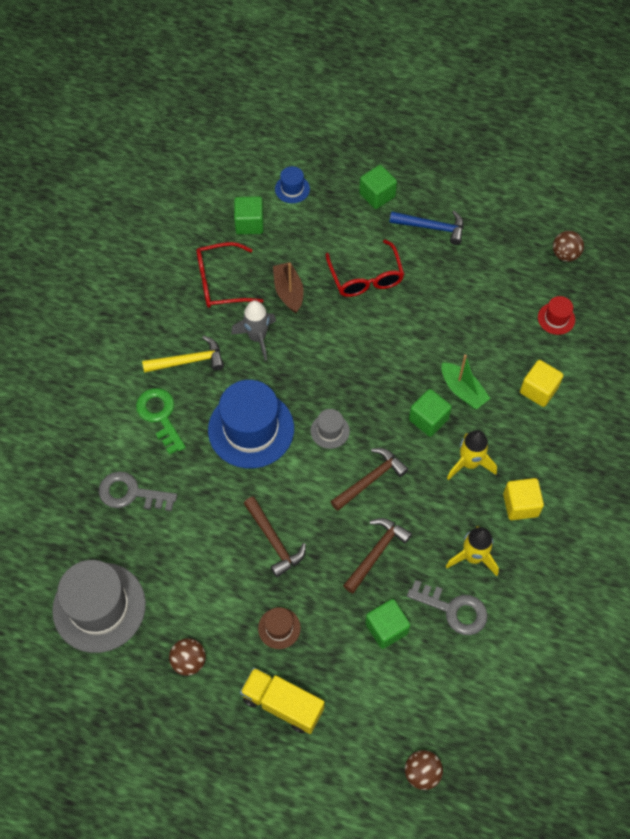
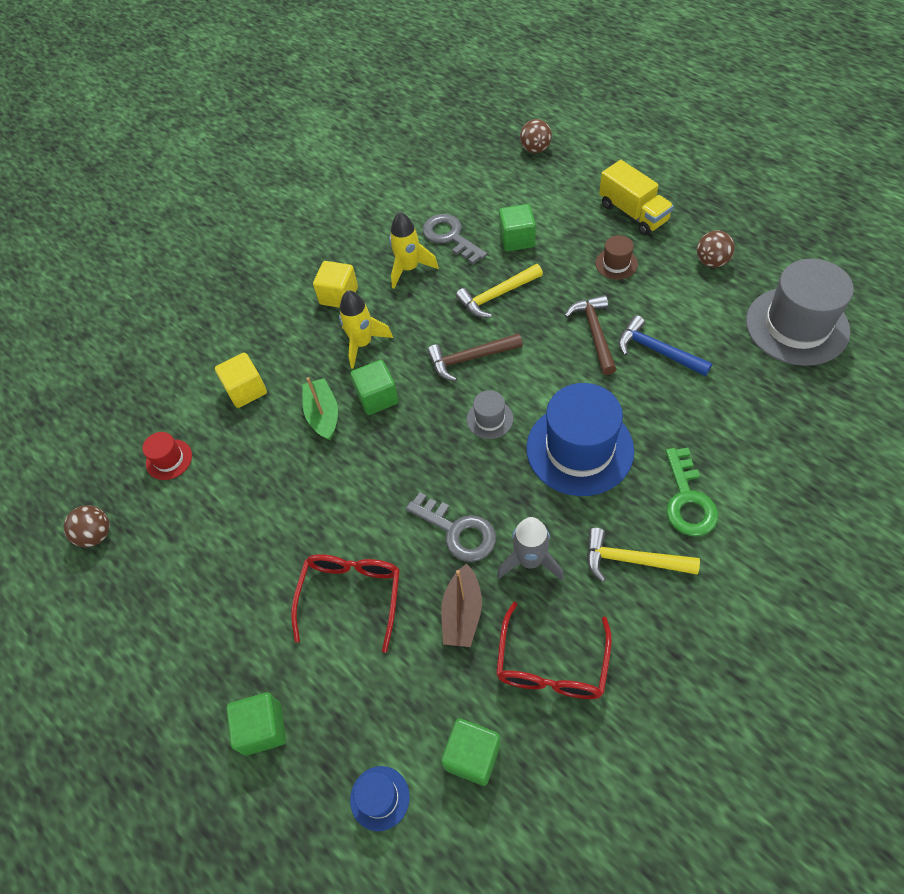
camera: 150 degrees left, 5 degrees down
grey key [99,471,177,511] -> grey key moved to [406,492,496,562]
red glasses [196,242,263,308] -> red glasses turned 90 degrees clockwise [496,602,612,699]
brown hammer [343,518,412,594] -> yellow hammer [456,264,543,318]
blue hammer [389,211,464,245] -> blue hammer moved to [619,315,712,376]

